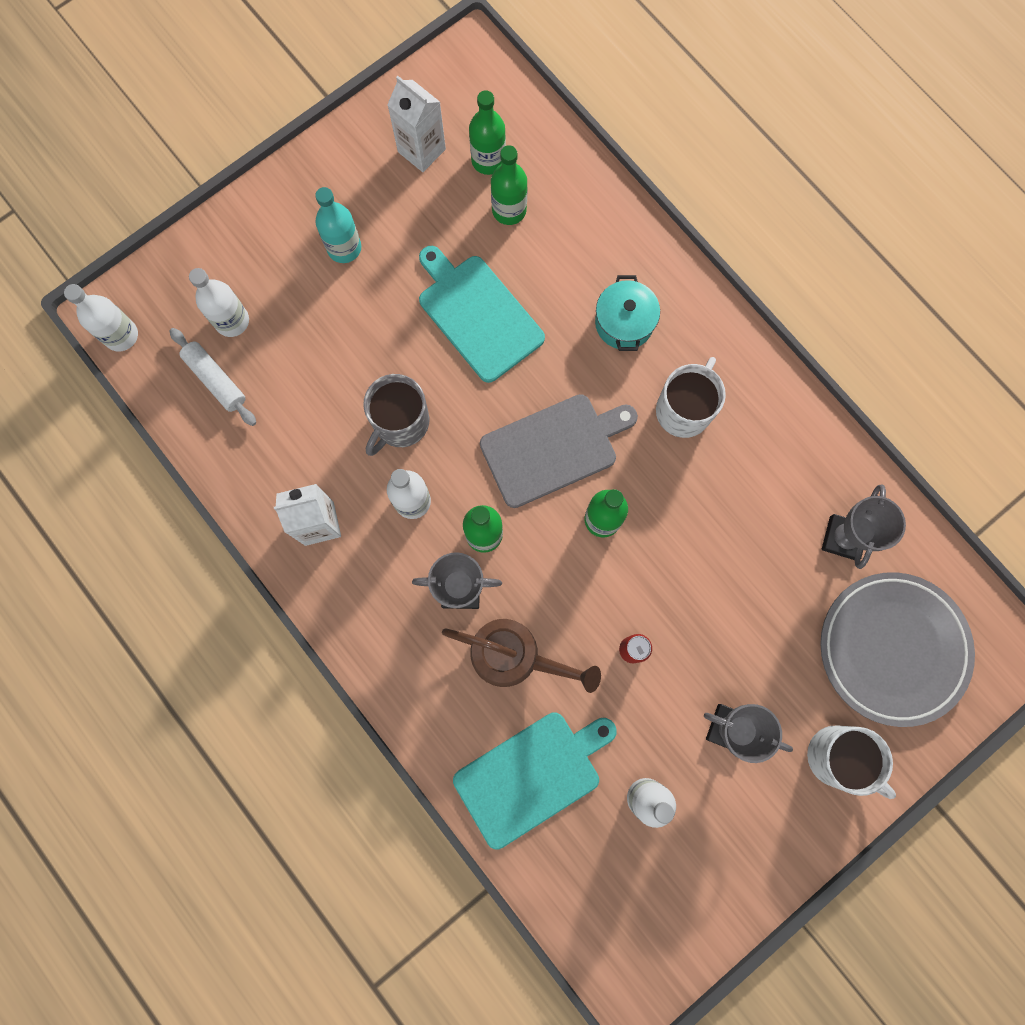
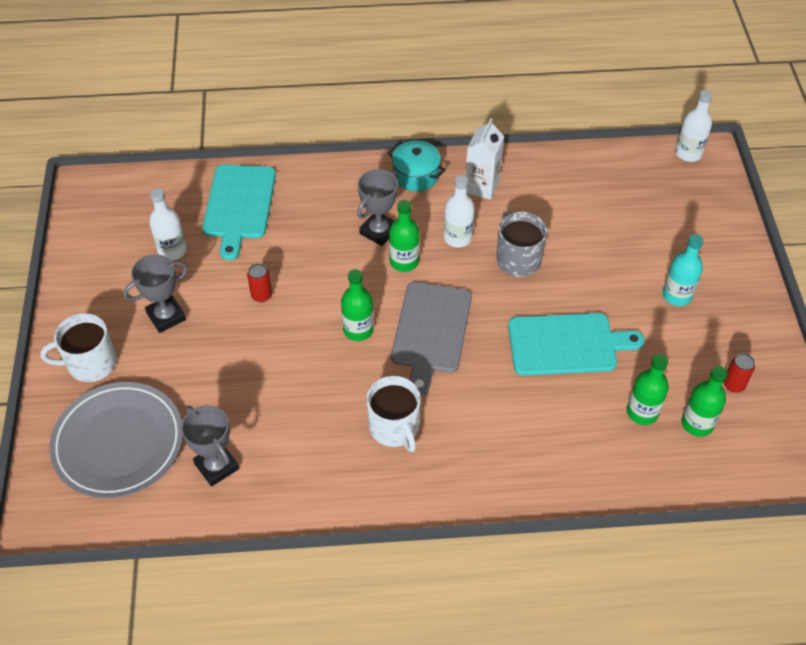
camera: 125 degrees right, 25 degrees down
white rolling pin [169,328,256,426] -> none
white bottle [189,268,249,337] -> none
white carton [387,76,446,172] -> red can [723,353,755,393]
brown watering can [442,619,601,693] -> none
turquoise pot [595,275,660,351] -> turquoise pot moved to [387,140,446,191]

